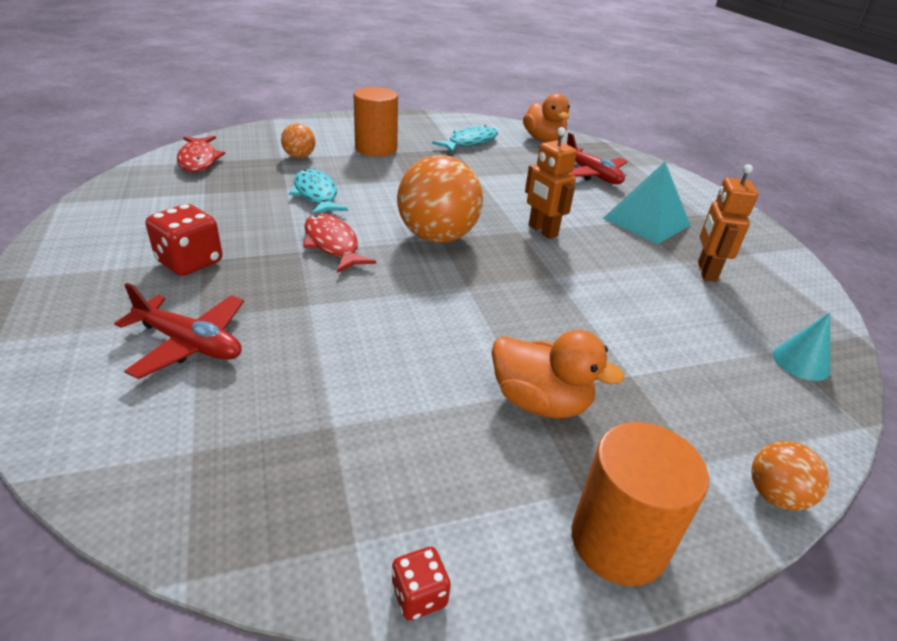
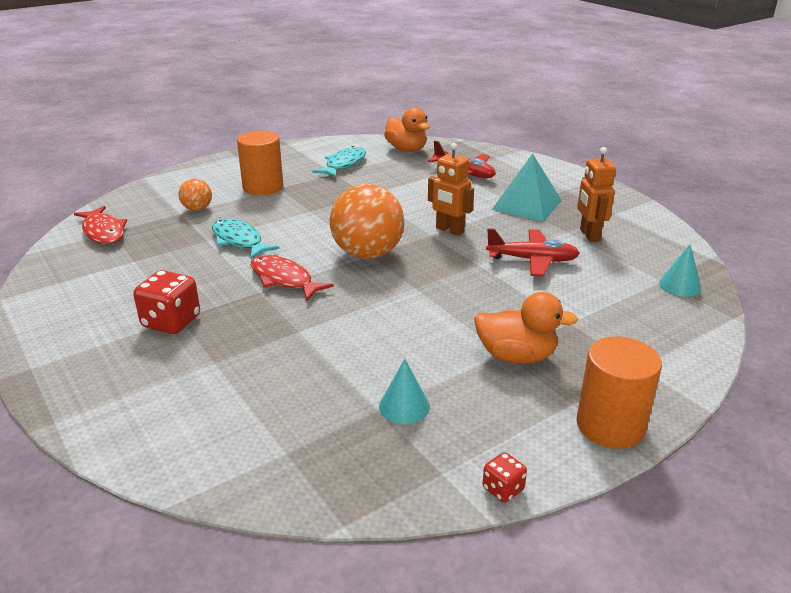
camera: 15 degrees left, 5 degrees down
red plane [114,283,244,379] -> red plane moved to [486,228,580,277]
orange ball [751,441,829,511] -> none
none -> turquoise cone [379,359,430,424]

